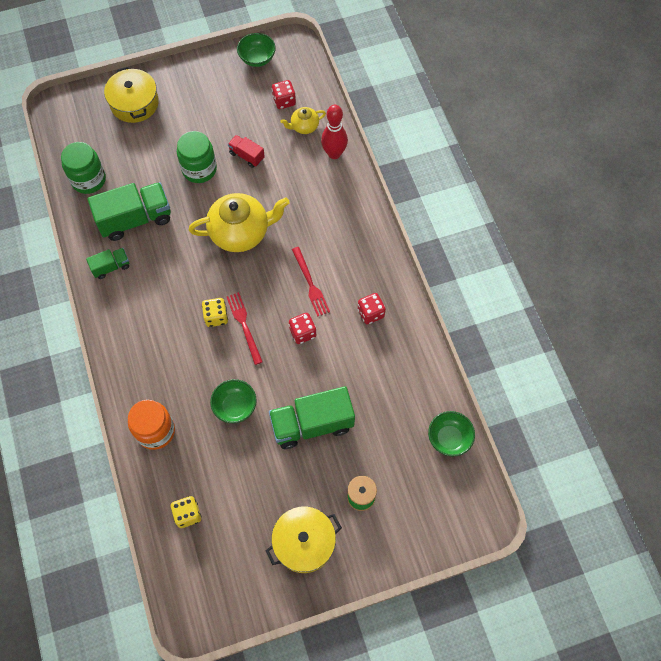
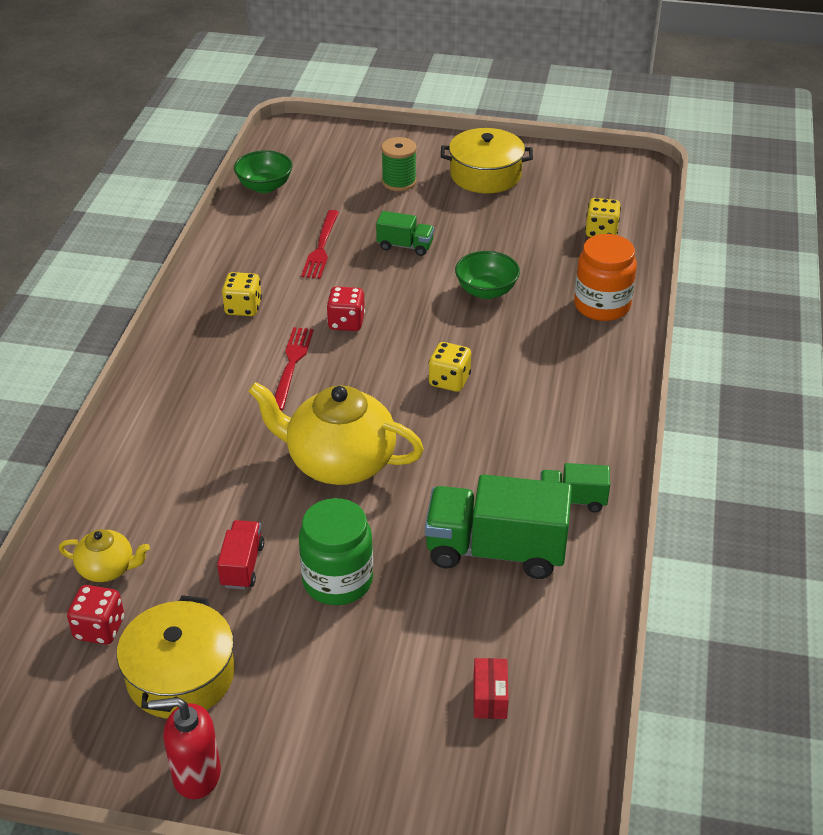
camera: 150 degrees left, 25 degrees down
green jar [61,142,106,194] -> none
yellow pot [104,67,159,123] -> yellow pot moved to [117,595,235,718]
red fork [227,292,263,365] -> red fork moved to [301,210,339,279]
red truck [228,135,265,168] -> red truck turned 150 degrees counterclockwise [217,520,264,589]
green bowl [237,33,276,67] -> none
green truck [269,386,355,449] -> green truck [376,211,434,256], size x0.51
red bowling pin [321,105,348,159] -> none
red dice [358,293,386,324] -> yellow dice [222,272,262,316]
none -> red soap dispenser [148,697,221,799]
none -> red box [473,658,509,719]

